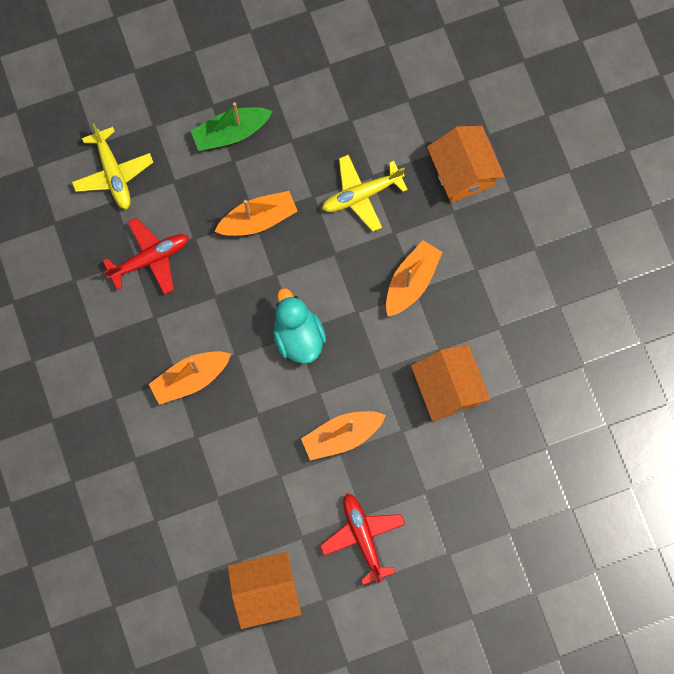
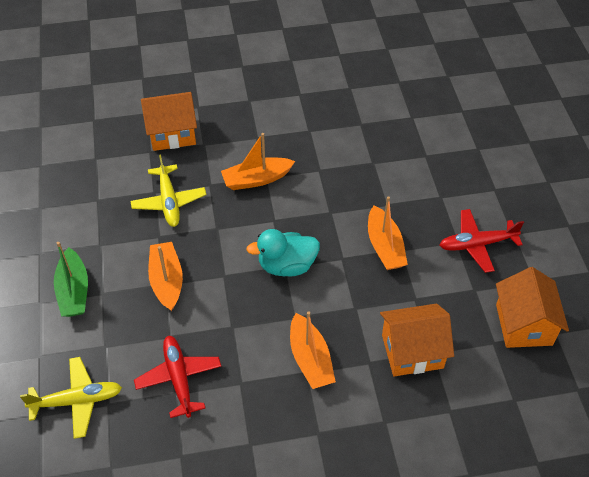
camera: 80 degrees left, 25 degrees down
orange boat [386,240,443,316] -> orange boat turned 60 degrees counterclockwise [221,133,295,190]
orange house [411,345,490,421] -> orange house moved to [380,304,454,376]

